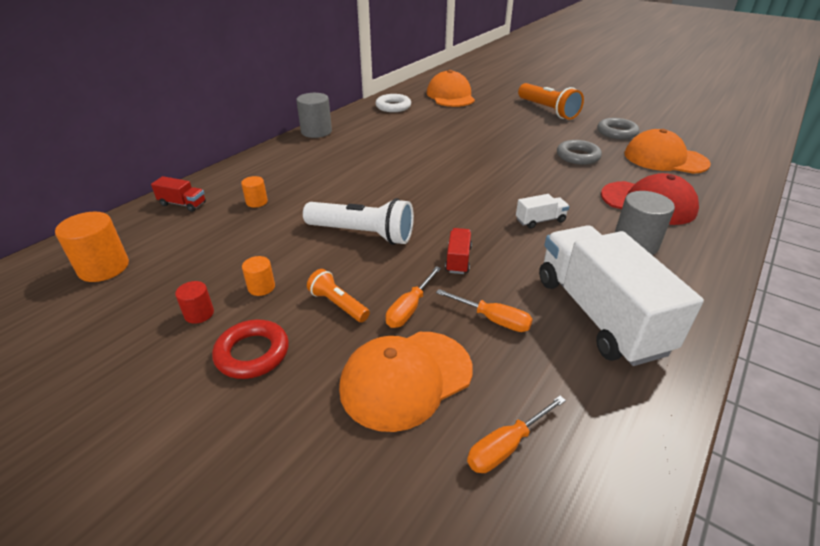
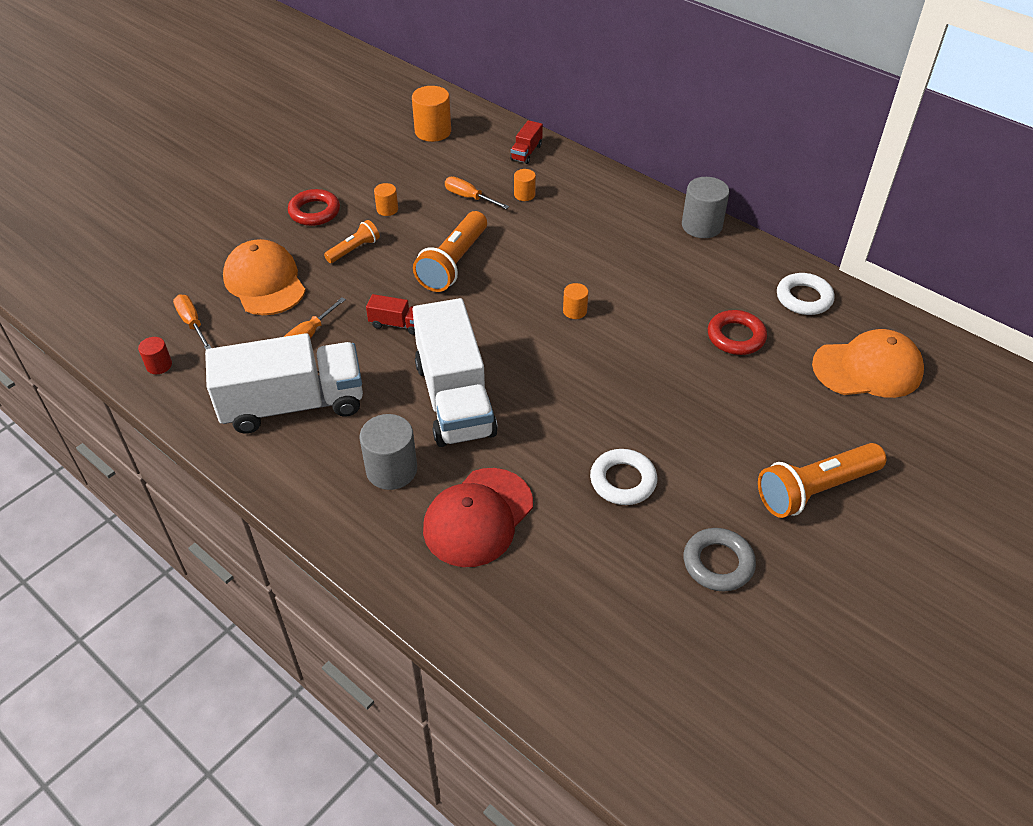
camera: 95 degrees right, 10 degrees up
red cylinder [175,281,214,324] -> red cylinder moved to [138,337,172,374]
white flashlight [303,198,414,245] -> orange flashlight [413,211,487,292]
orange screwdriver [386,266,441,328] -> orange screwdriver moved to [445,177,509,209]
white truck [516,194,569,229] -> white truck [412,298,498,447], size x2.44
grey ring [557,140,602,165] -> white ring [590,449,657,505]
orange cap [624,129,711,174] -> none
none -> orange cylinder [563,283,588,319]
none -> red ring [708,310,767,355]

